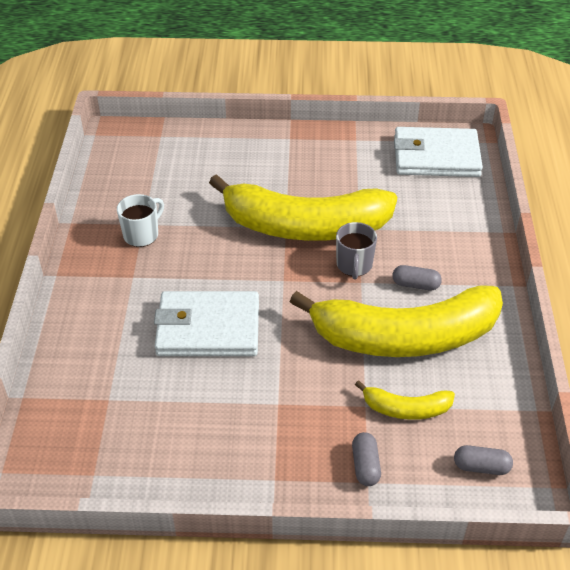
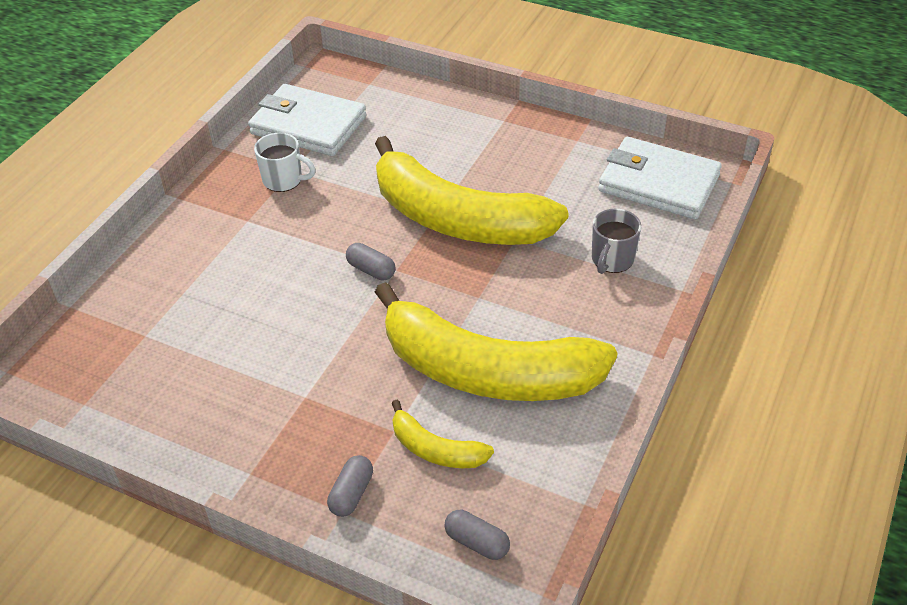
camera: 25 degrees right, 0 degrees up
white mug [117,194,164,247] -> white mug turned 45 degrees clockwise [254,133,316,192]
white wallet [154,291,259,356] -> white wallet moved to [248,84,367,156]
grey mug [336,222,377,280] -> grey mug moved to [592,209,642,274]
grey capsule [392,265,442,290] -> grey capsule moved to [346,243,396,280]

